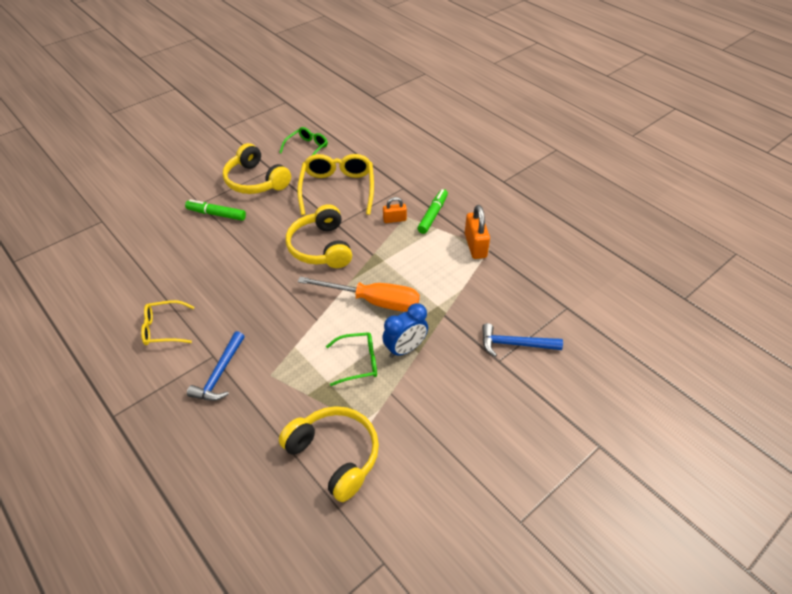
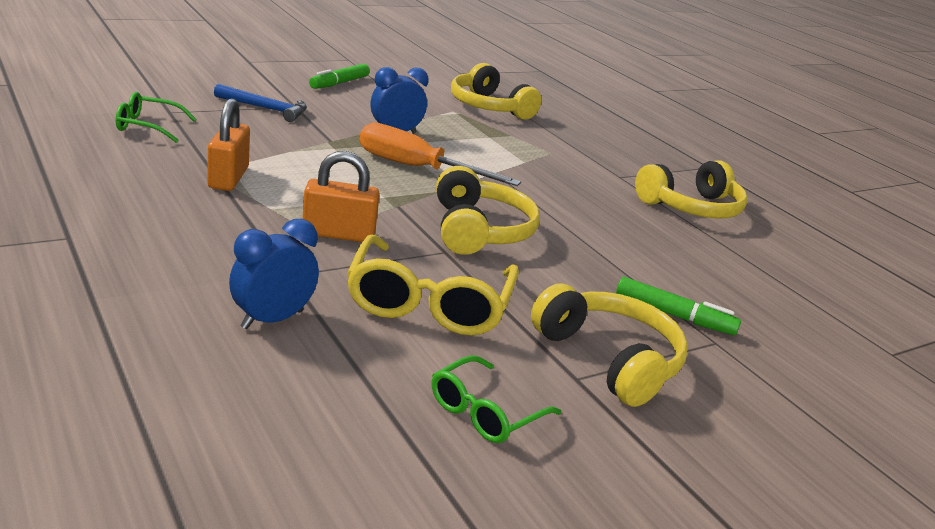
camera: 175 degrees left, 20 degrees down
yellow glasses [141,300,194,345] -> yellow headphones [635,161,748,218]
blue hammer [187,331,245,401] -> none
green glasses [326,332,377,386] -> green glasses moved to [116,92,197,143]
orange padlock [383,197,407,223] -> orange padlock [302,151,380,242], size x1.65
green marker [418,189,448,234] -> green marker moved to [309,64,370,89]
none -> blue clock [229,219,319,329]

